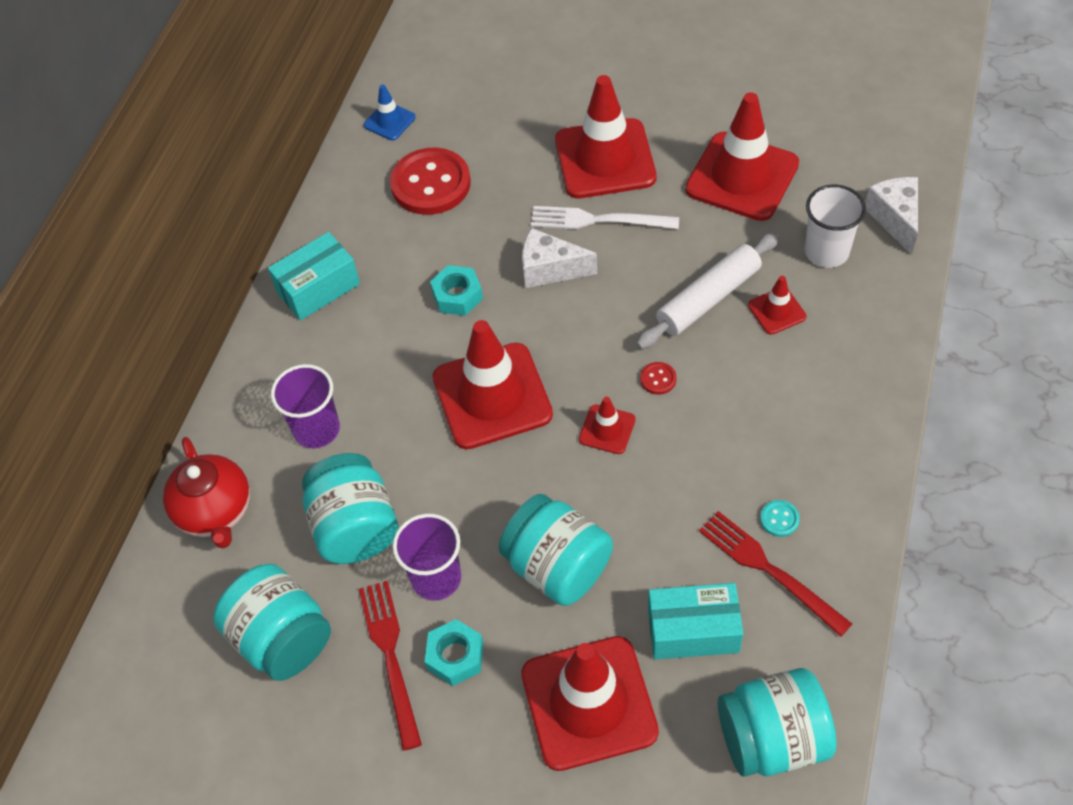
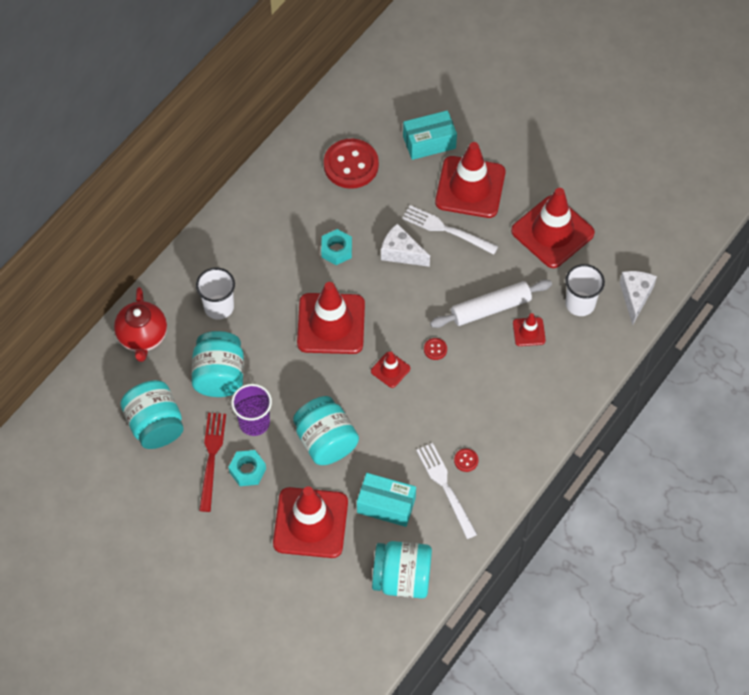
camera: 15 degrees right, 5 degrees up
turquoise box [268,232,360,321] -> turquoise box moved to [403,110,457,160]
purple cup [271,364,340,448] -> white cup [196,268,235,320]
blue traffic cone [364,84,416,141] -> none
red fork [699,511,852,637] -> white fork [416,443,477,539]
turquoise button [760,500,800,537] -> red button [454,449,478,472]

